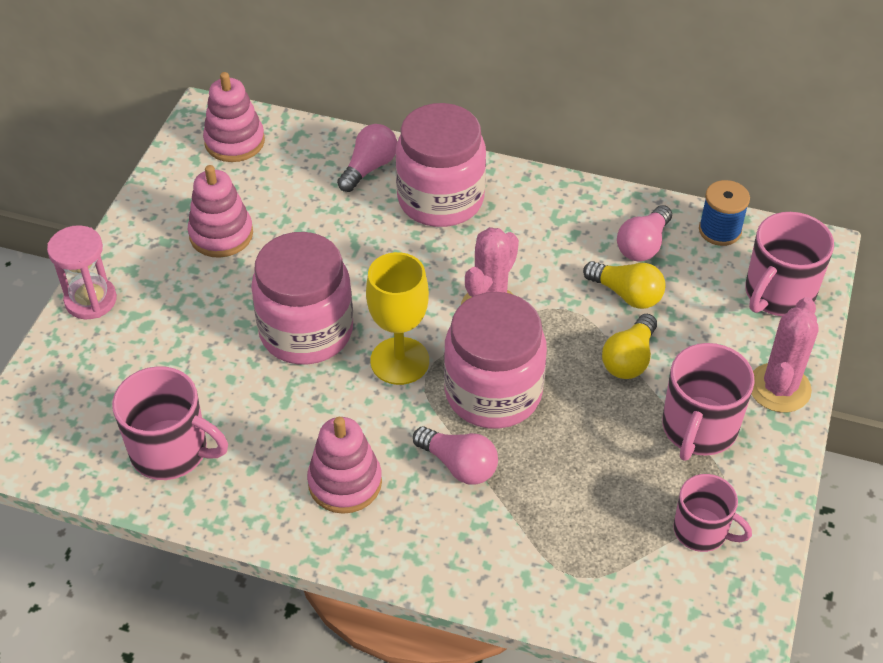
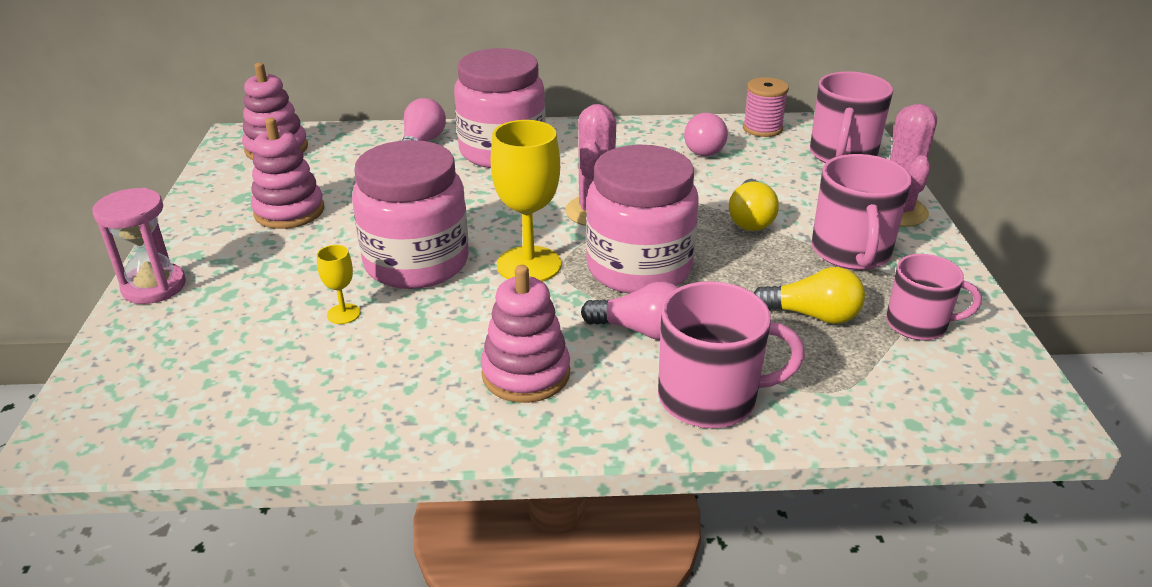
camera: 20 degrees left, 15 degrees down
pink mug [112,366,228,480] -> pink mug moved to [658,281,805,428]
yellow light bulb [583,261,666,309] -> yellow light bulb moved to [754,267,865,324]
blue spool [699,180,750,246] -> pink spool [743,77,789,137]
none -> yellow goblet [317,245,360,324]

